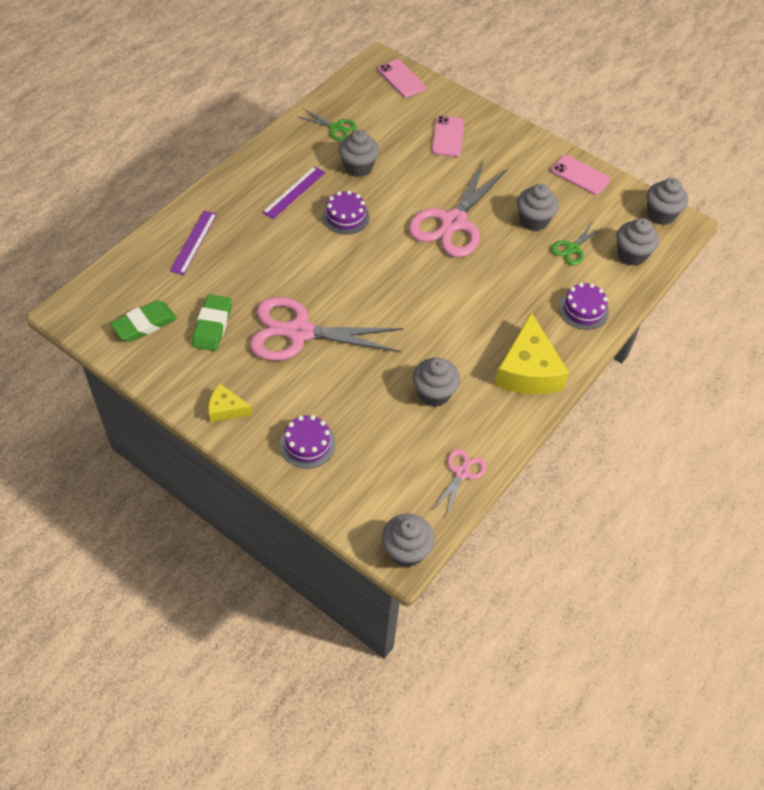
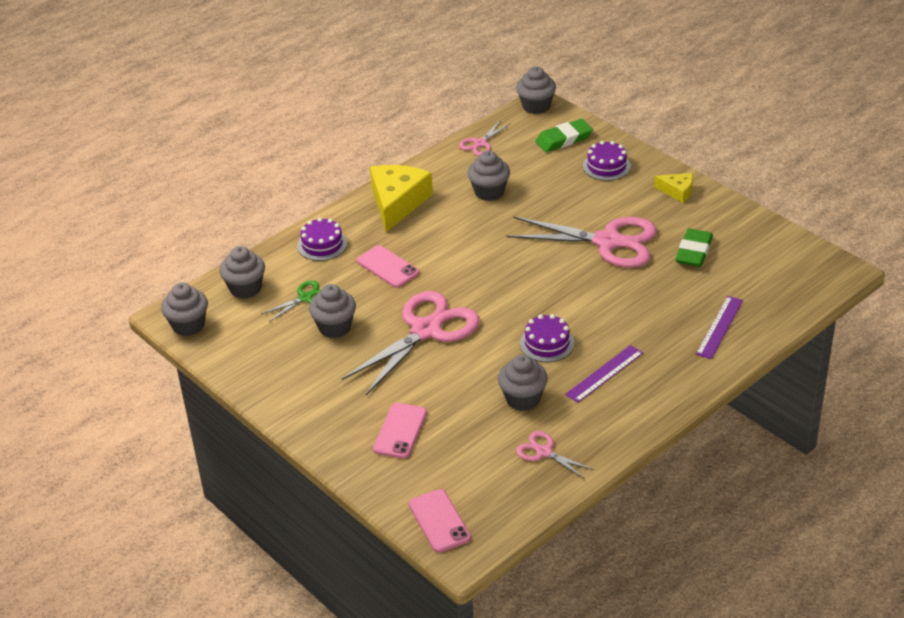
camera: 165 degrees left, 15 degrees down
green eraser [110,300,177,342] -> green eraser moved to [535,119,593,152]
green scissors [297,109,357,141] -> pink scissors [516,431,594,479]
pink phone [551,155,611,195] -> pink phone moved to [357,245,419,288]

